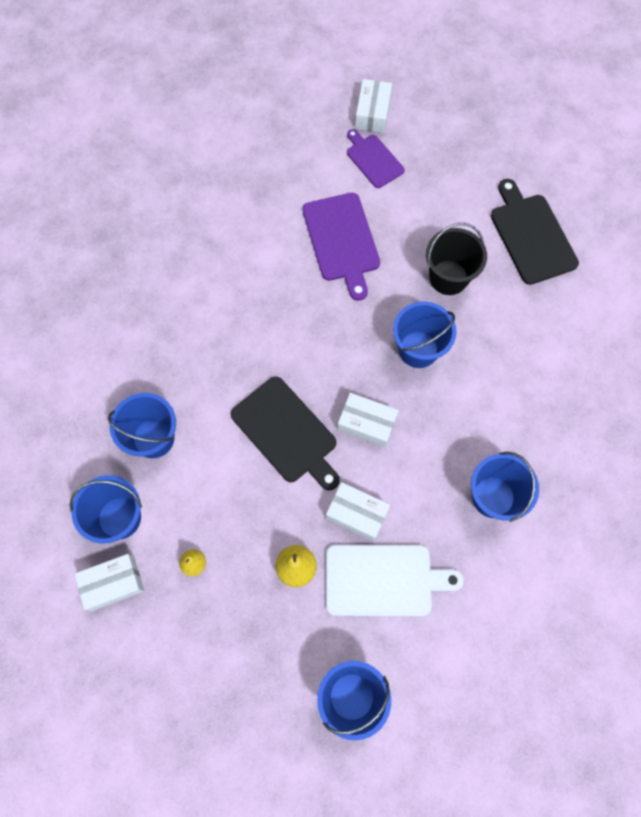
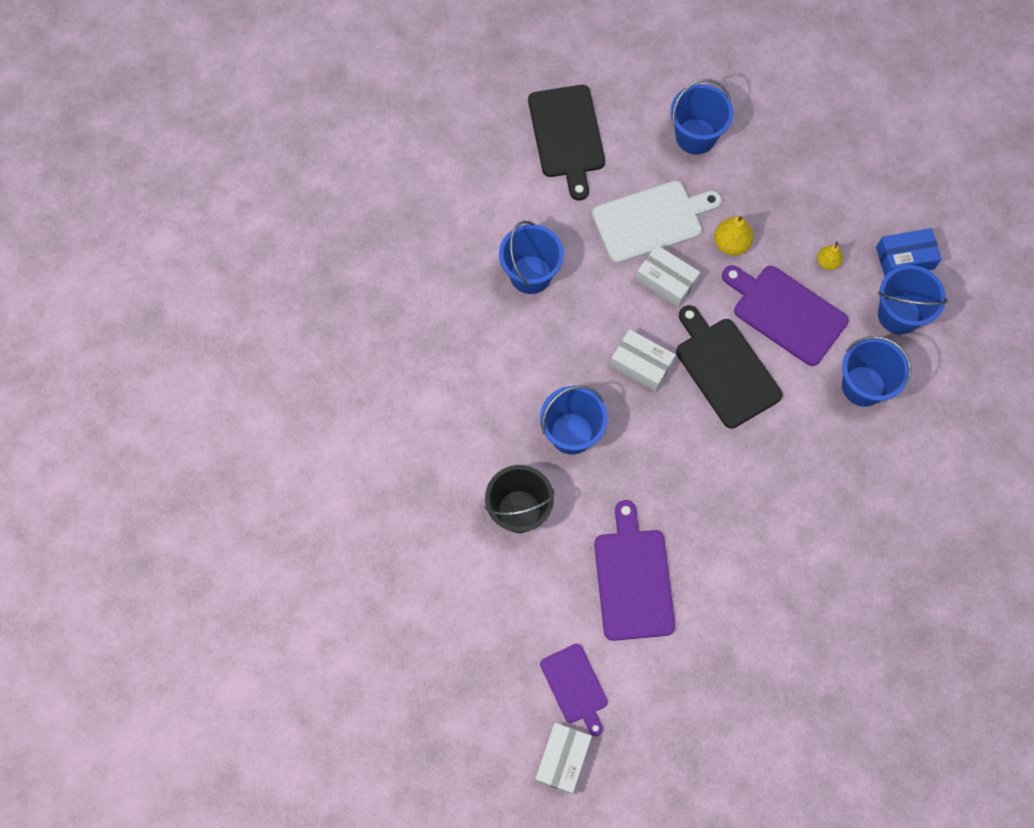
camera: 170 degrees left, 0 degrees up
white box [75,554,144,611] -> blue box [876,228,942,276]
white cutting board [326,545,464,616] -> white cutting board turned 150 degrees clockwise [592,181,722,263]
black cutting board [491,179,579,285] -> black cutting board moved to [528,85,605,200]
none -> purple cutting board [722,265,849,366]

